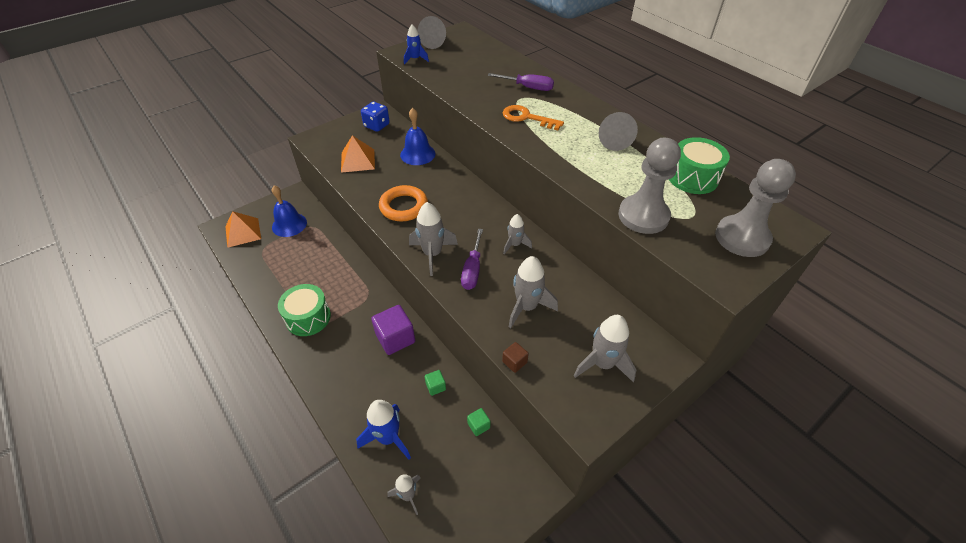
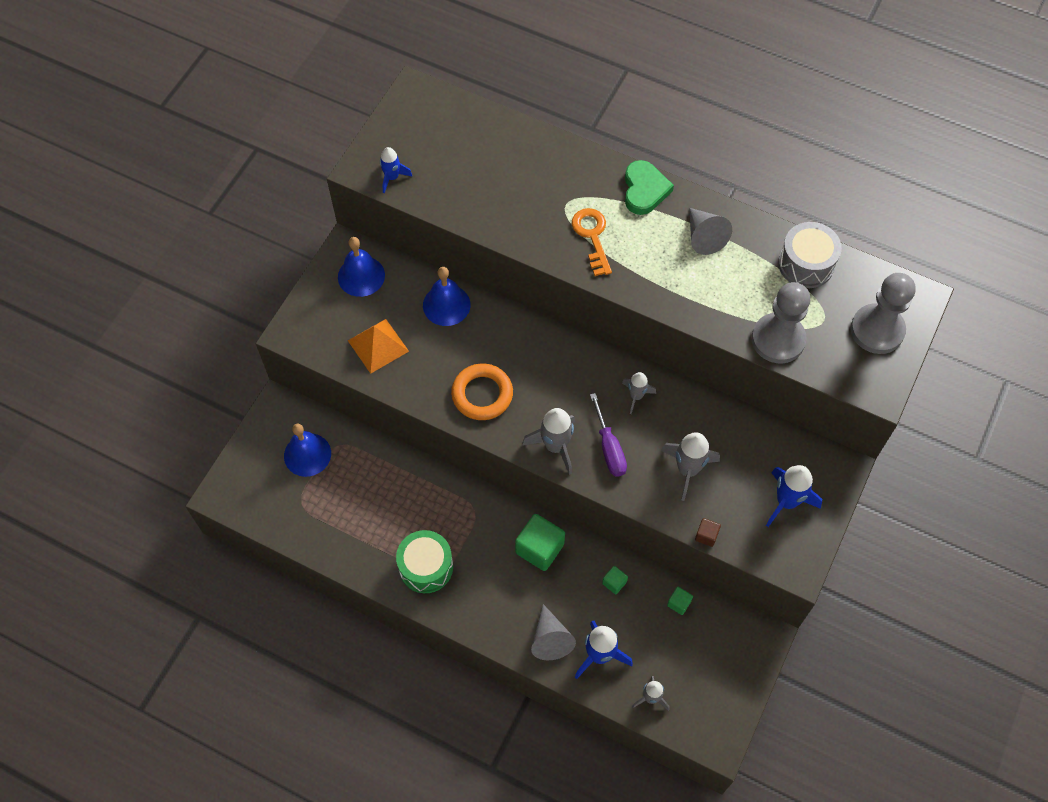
camera: 25 degrees left, 15 degrees up
orange pyramid [225,211,261,248] -> none
blue dice [361,102,390,132] -> blue bell [338,237,385,297]
purple cube [371,305,415,355] -> green cube [515,514,565,571]
grey cone [418,16,446,49] -> grey cone moved to [531,604,576,660]
purple screwdriver [488,73,554,91] -> none
orange key [503,105,564,130] -> orange key turned 75 degrees clockwise [572,208,612,276]
grey rocket [574,315,636,382] -> blue rocket [766,465,822,527]
green drum [669,137,730,194] -> grey drum [778,222,842,288]
none -> green heart [625,160,674,215]

